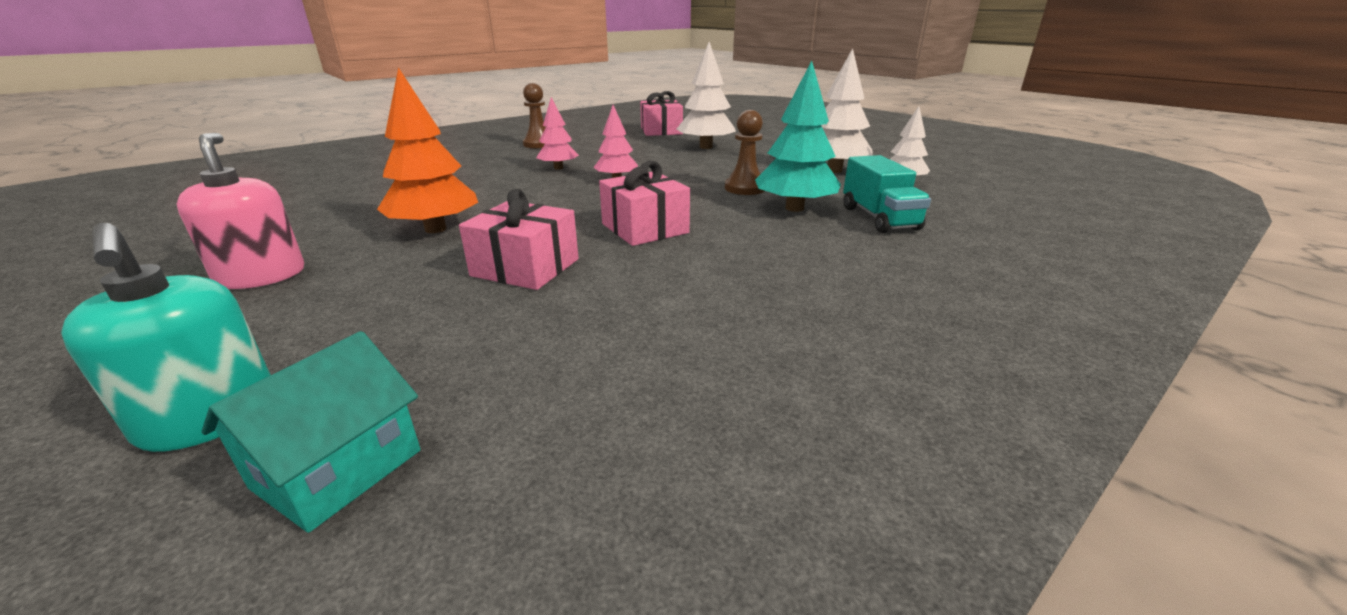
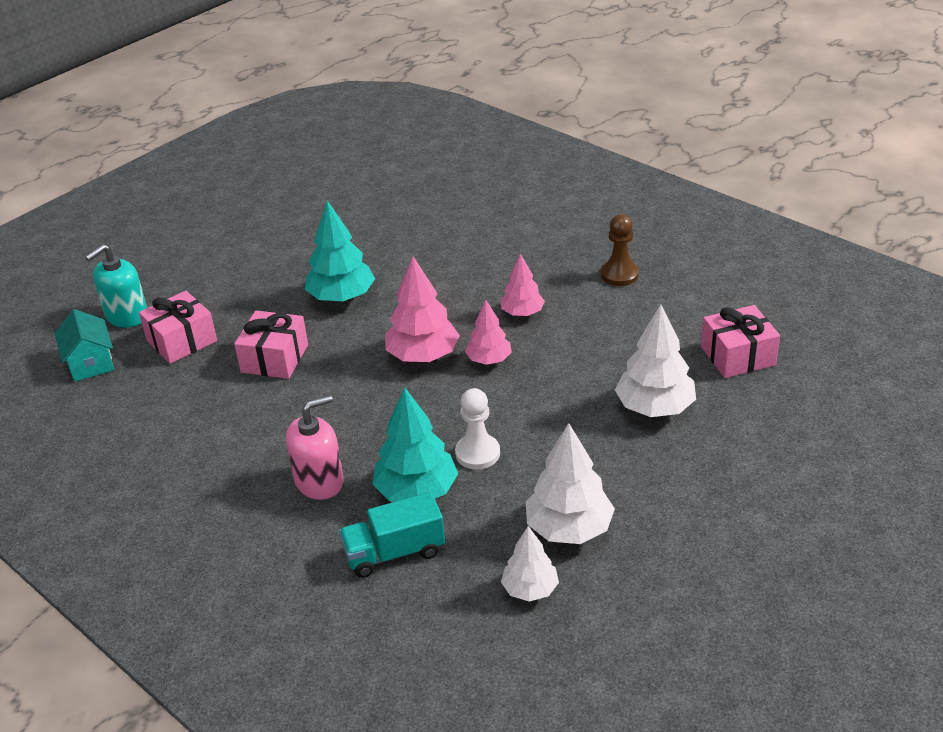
camera: 85 degrees right, 10 degrees up
pink soap dispenser [177,133,304,289] -> pink soap dispenser moved to [286,395,344,500]
turquoise house [201,331,421,533] -> turquoise house turned 45 degrees clockwise [54,309,114,382]
orange tree [377,67,478,233] -> turquoise tree [305,200,375,302]
pink gift [599,161,690,246] -> pink gift moved to [139,291,217,364]
brown pawn [725,110,765,195] -> white pawn [455,388,500,470]
none -> pink tree [385,256,460,362]

